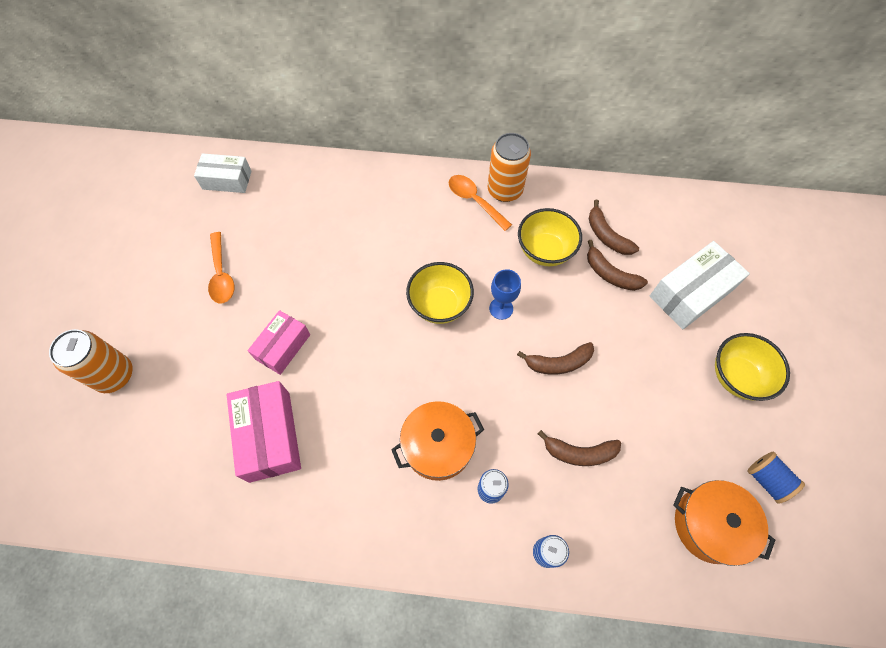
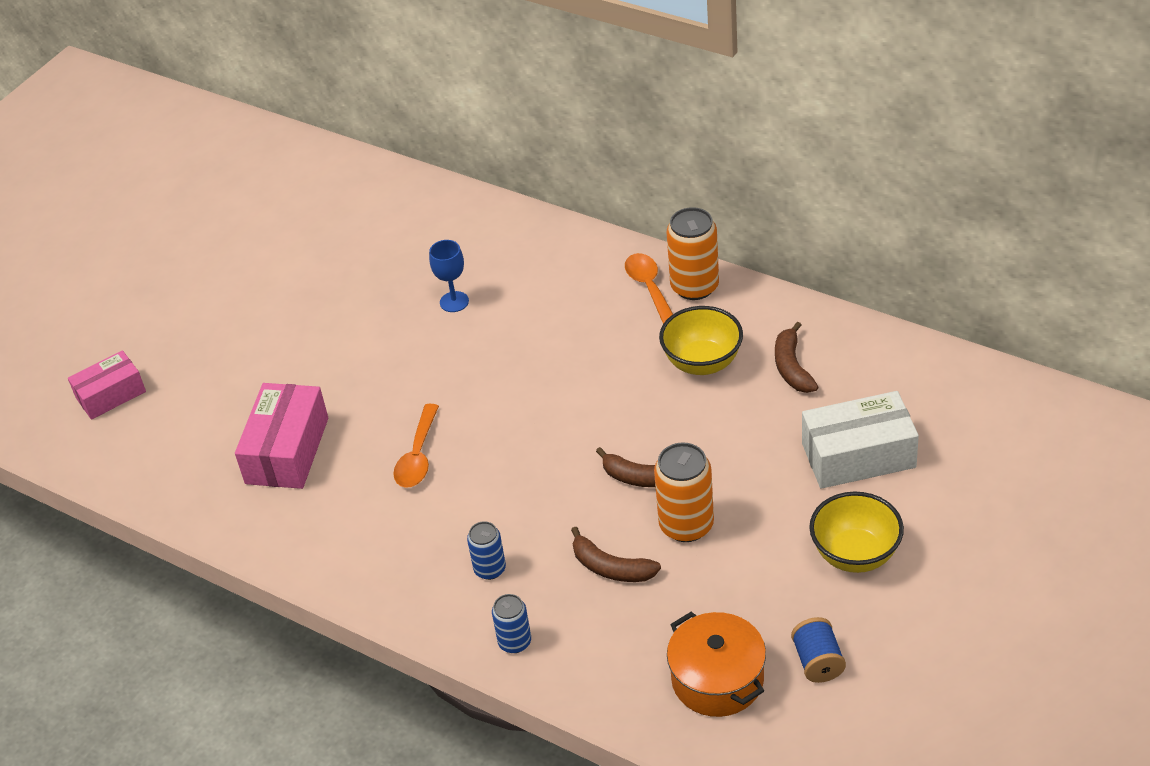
camera: 30 degrees right, 20 degrees down
orange can [49,329,133,393] -> orange can moved to [654,442,714,542]
white box [194,153,252,193] -> none
orange spoon [208,232,234,303] -> orange spoon moved to [393,404,439,488]
pink box [248,310,310,375] -> pink box moved to [68,350,146,420]
orange pot [391,401,484,481] -> none
yellow bowl [406,262,474,324] -> none
blue goblet [489,269,521,320] -> blue goblet moved to [429,240,469,312]
brown banana [587,240,648,291] -> none

